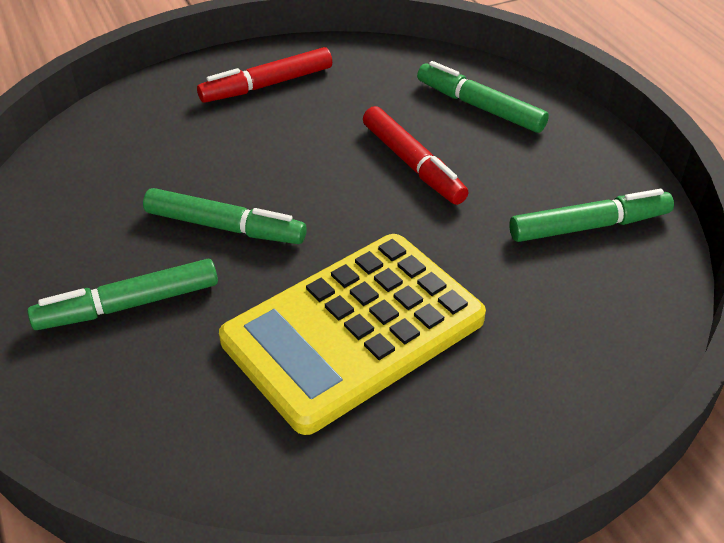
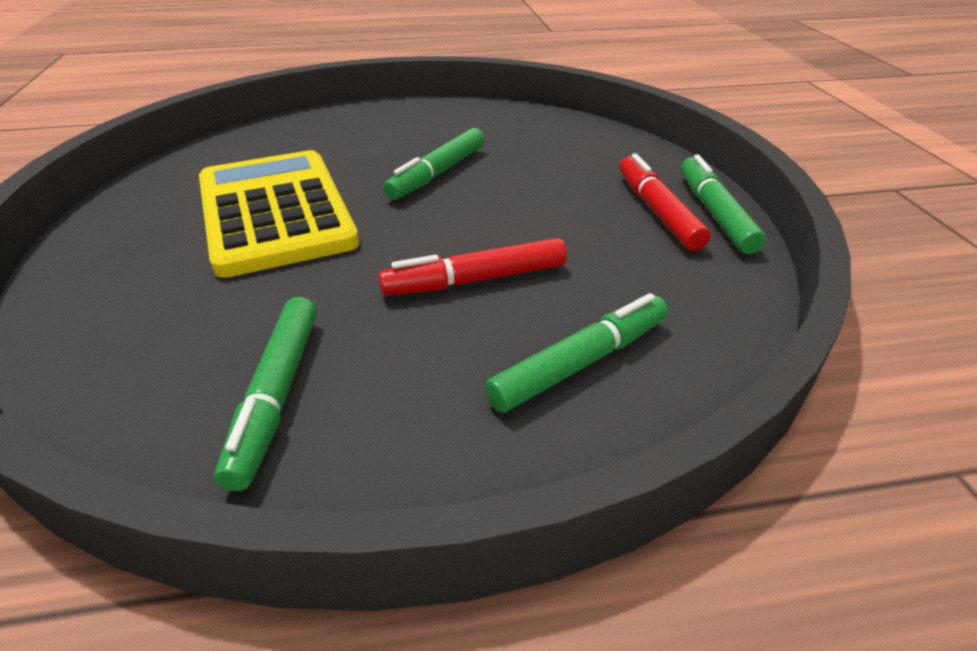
camera: 105 degrees right, 5 degrees down
green marker [27,259,218,330] -> green marker moved to [681,154,766,254]

